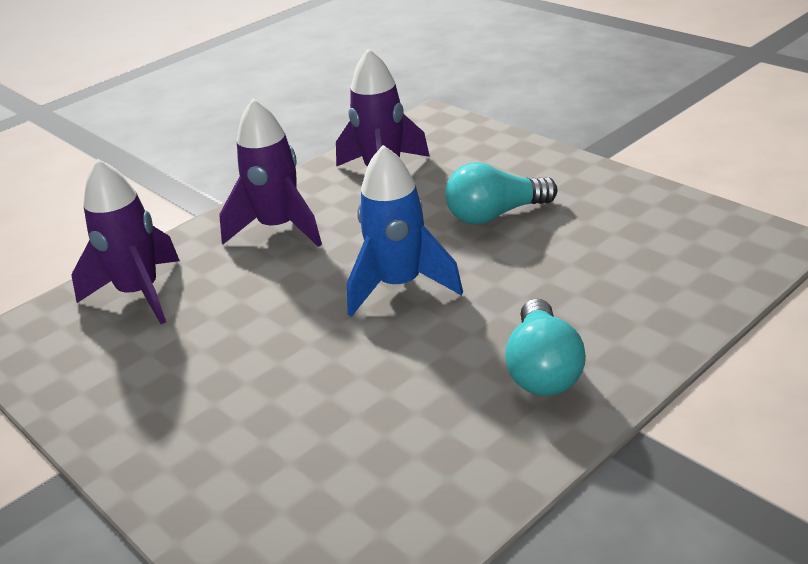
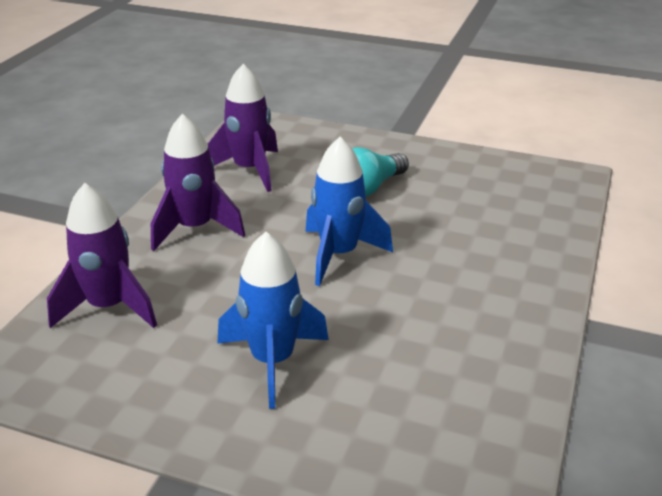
camera: 30 degrees left, 0 degrees up
turquoise light bulb [505,298,586,396] -> none
none -> blue rocket [217,232,329,409]

